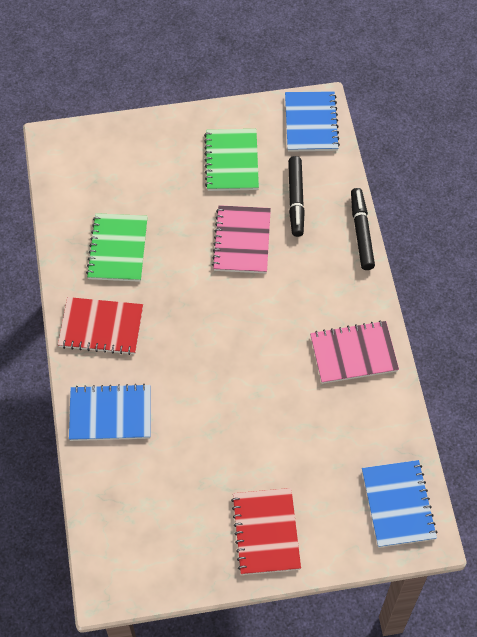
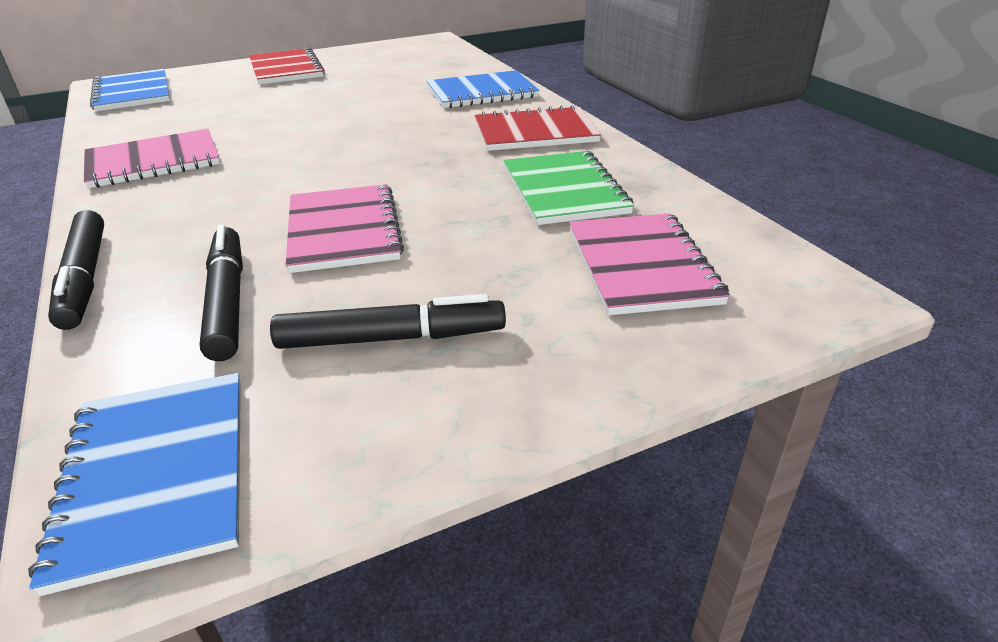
camera: 165 degrees right, 25 degrees down
green notebook [204,129,259,191] -> black marker [270,294,506,349]
none -> pink notebook [569,213,730,315]

